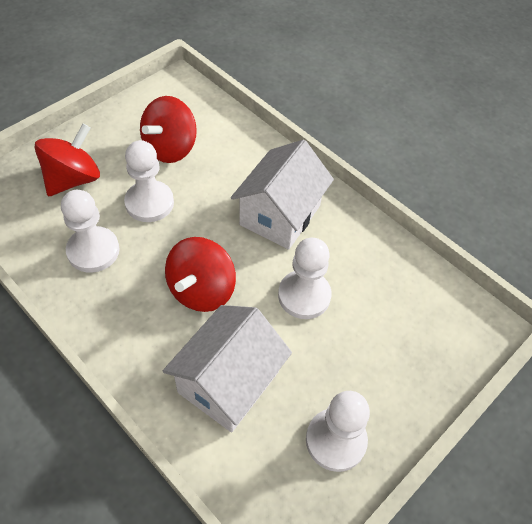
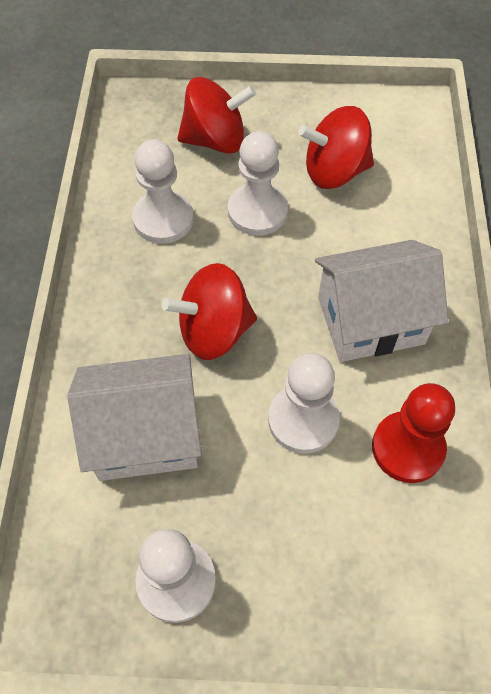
camera: 50 degrees right, 5 degrees up
none -> red pawn [372,383,455,483]

